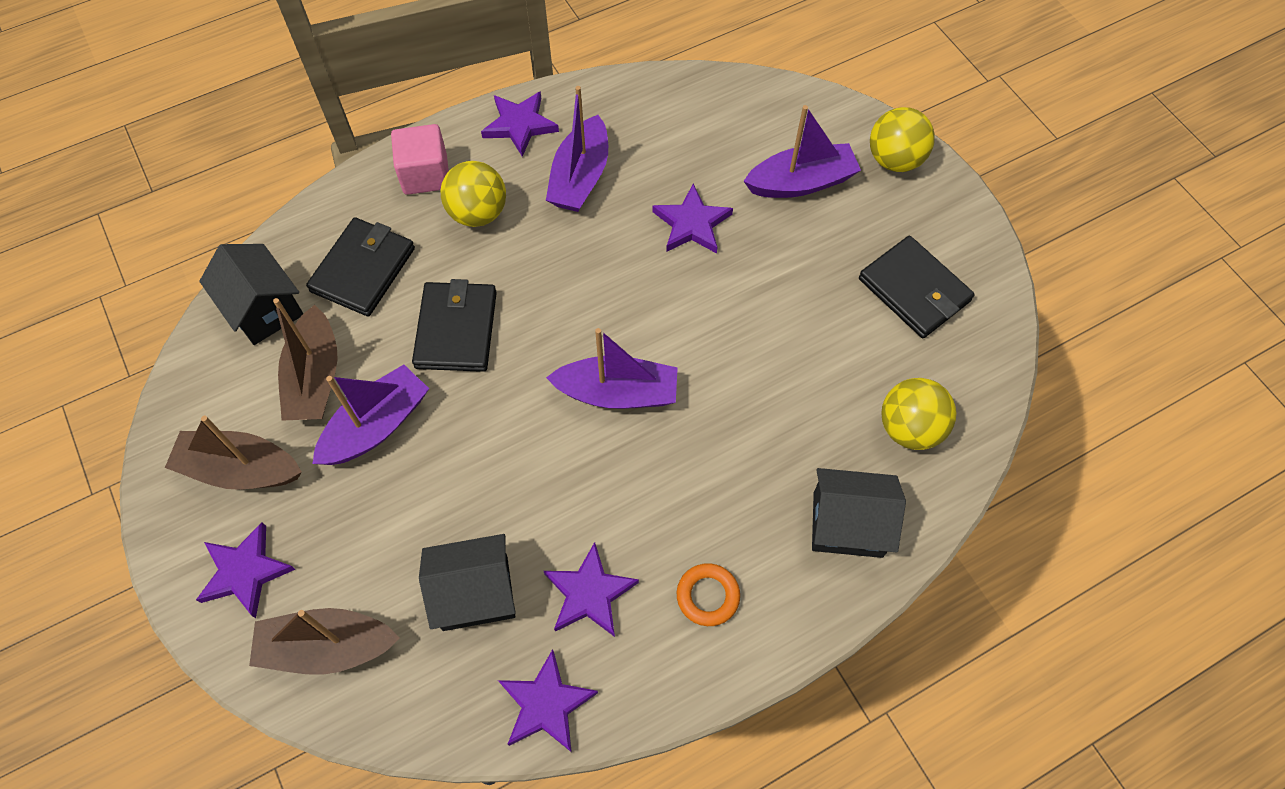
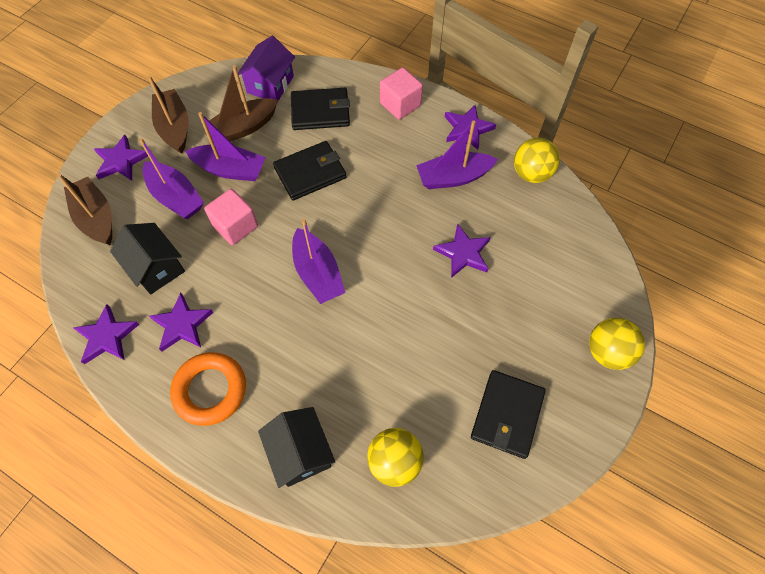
camera: 60 degrees right, 0 degrees up
black house [199,244,303,345] -> purple house [238,36,295,101]
yellow ball [441,161,506,227] -> yellow ball moved to [514,138,560,183]
orange ring [677,563,740,626] -> orange ring [170,352,246,426], size x1.72
purple boat [744,105,861,198] -> purple boat moved to [139,138,204,219]
none -> pink cube [204,189,258,245]

